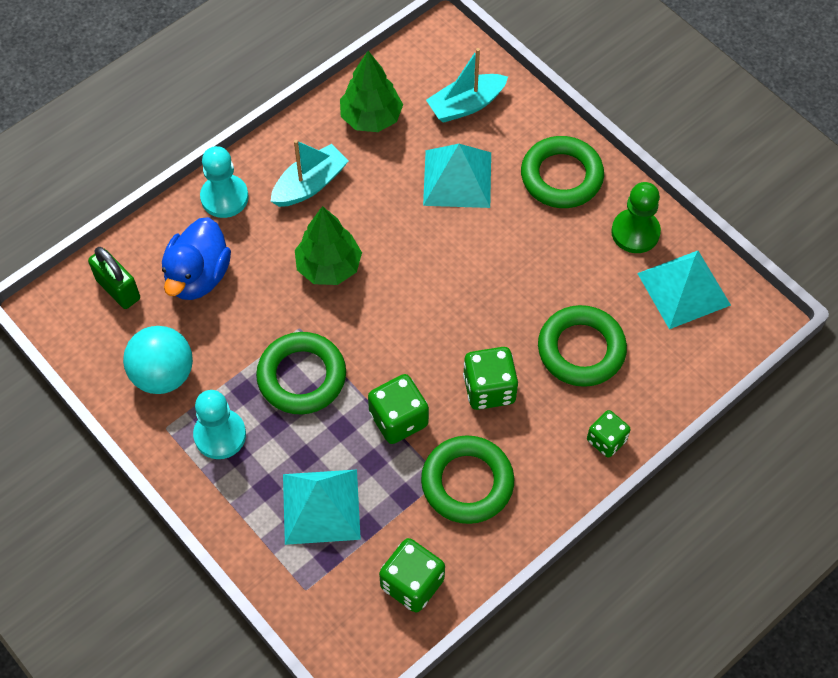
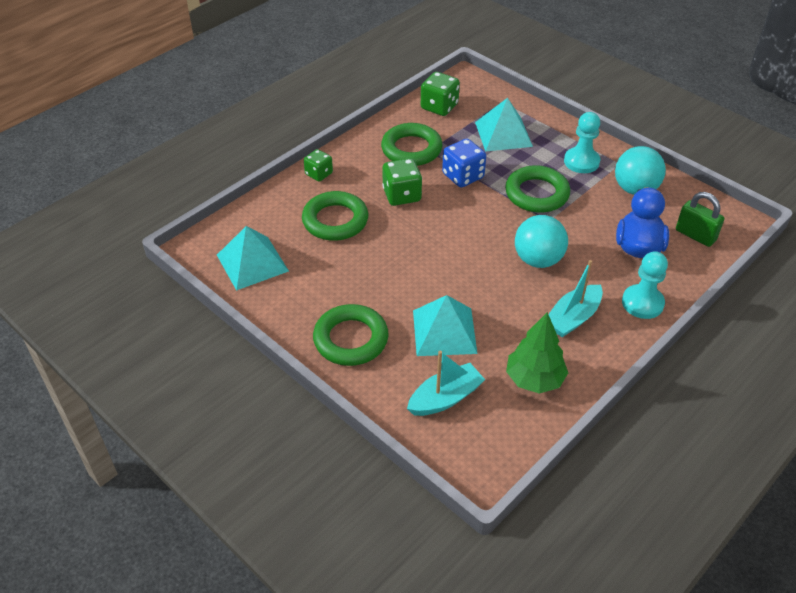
camera: 175 degrees right, 15 degrees down
green tree [295,206,362,285] -> turquoise ball [515,215,568,268]
green dice [368,374,429,444] -> blue dice [442,139,486,187]
green pawn [611,182,661,253] -> none

